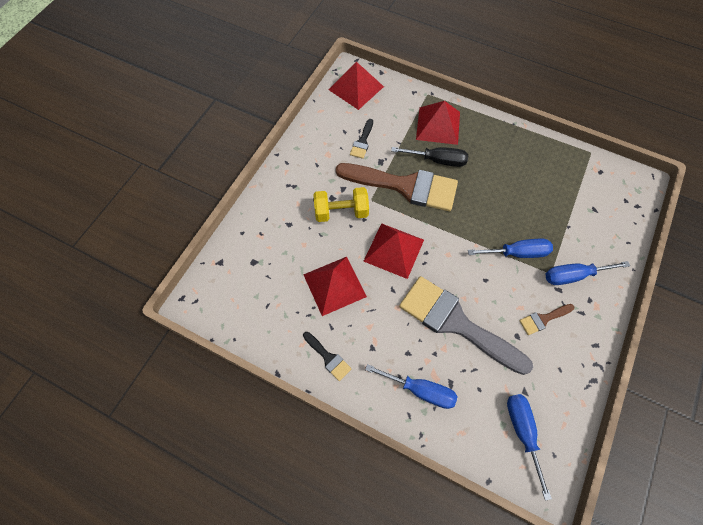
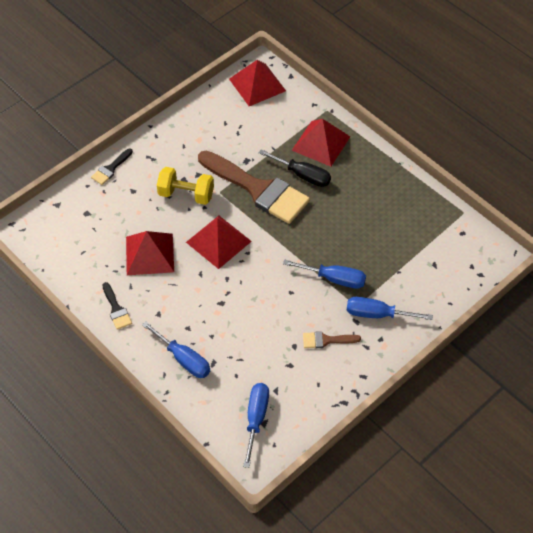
camera: 20 degrees right, 10 degrees down
black brush [350,119,373,159] -> black brush moved to [91,148,133,185]
grey brush [399,276,533,375] -> none

